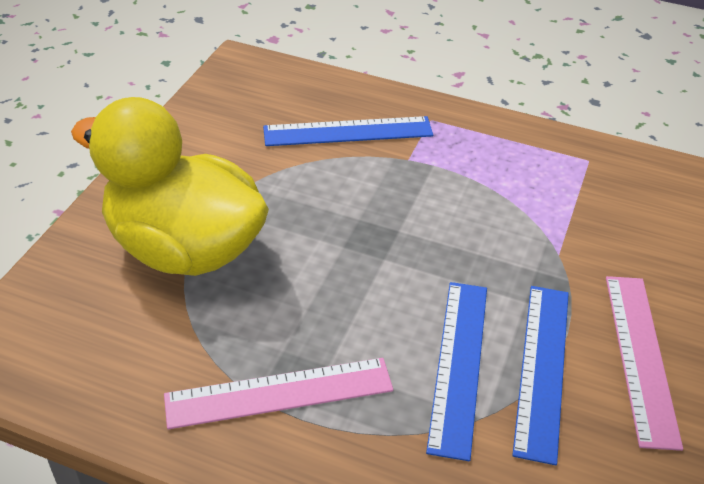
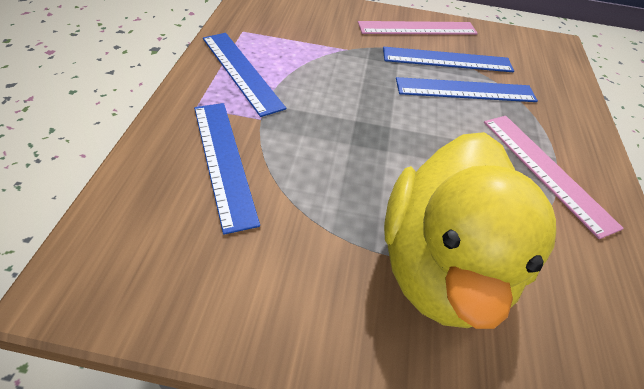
camera: 105 degrees left, 5 degrees up
none -> blue ruler [203,33,286,117]

